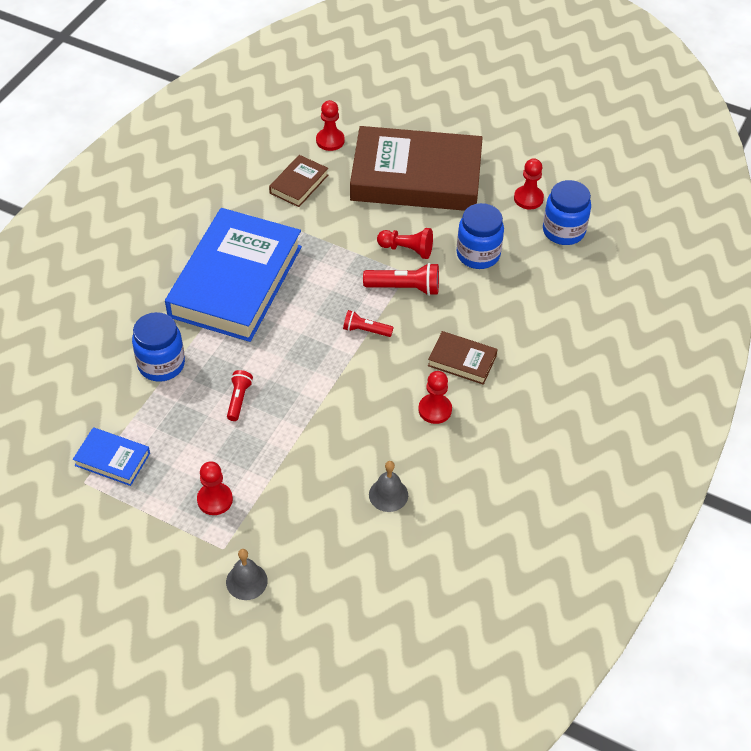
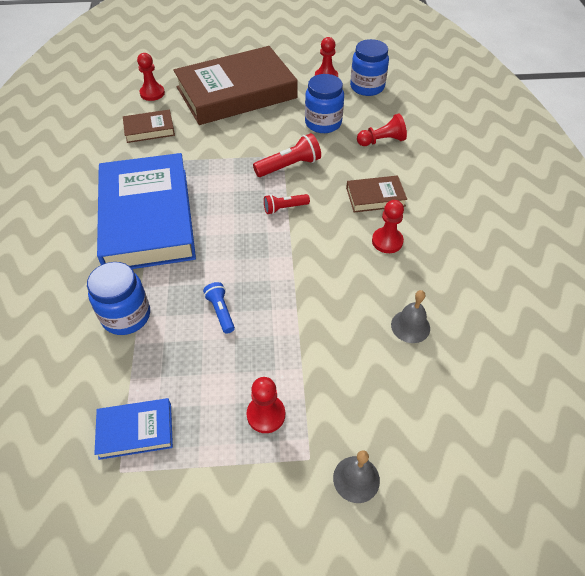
camera: 30 degrees left, 0 degrees up
red flashlight [227,370,253,421] -> blue flashlight [203,282,235,334]
brown book [269,155,328,207] -> brown book turned 75 degrees clockwise [123,109,175,143]
red pawn [377,228,433,259] -> red pawn moved to [357,114,407,146]

